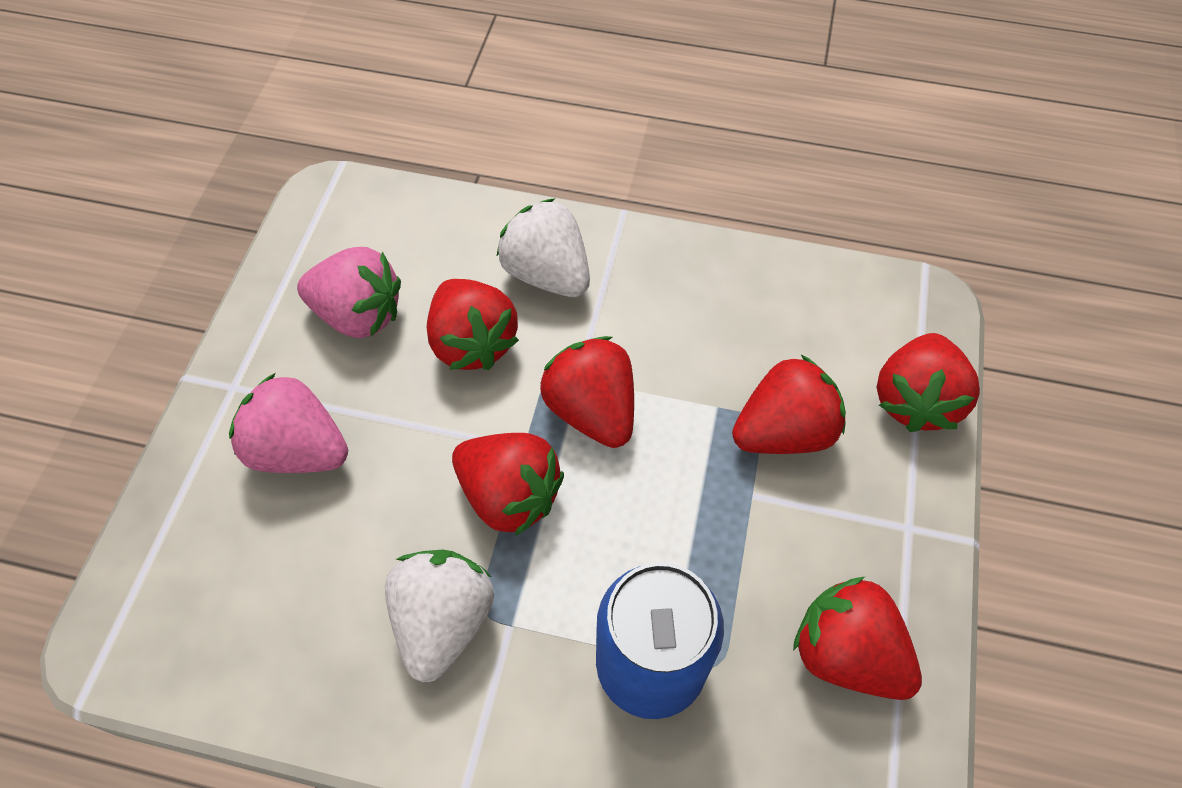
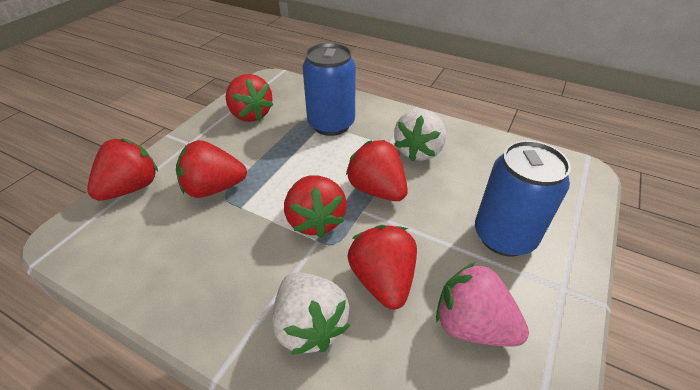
camera: 165 degrees left, 15 degrees down
pink strawberry [229,373,348,473] -> blue can [475,141,571,256]

